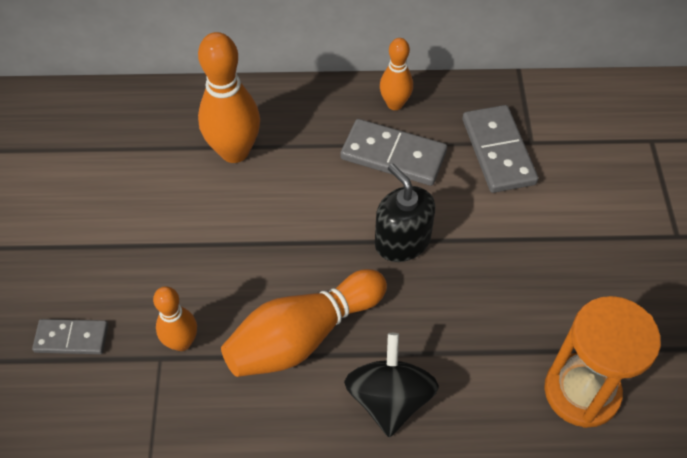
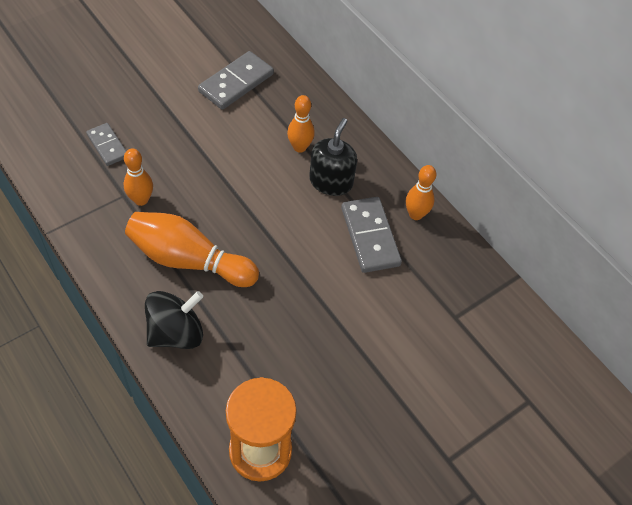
camera: 50 degrees right, 0 degrees up
orange bowling pin [198,32,260,163] -> orange bowling pin [287,95,315,153], size x0.58
black soap dispenser [375,163,435,262] -> black soap dispenser moved to [309,118,357,196]
grey domino [462,105,538,193] -> grey domino moved to [198,51,274,110]

